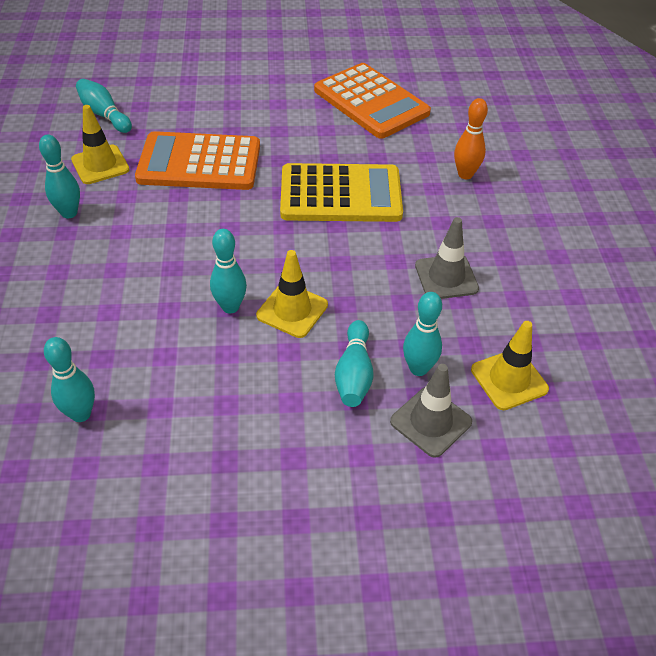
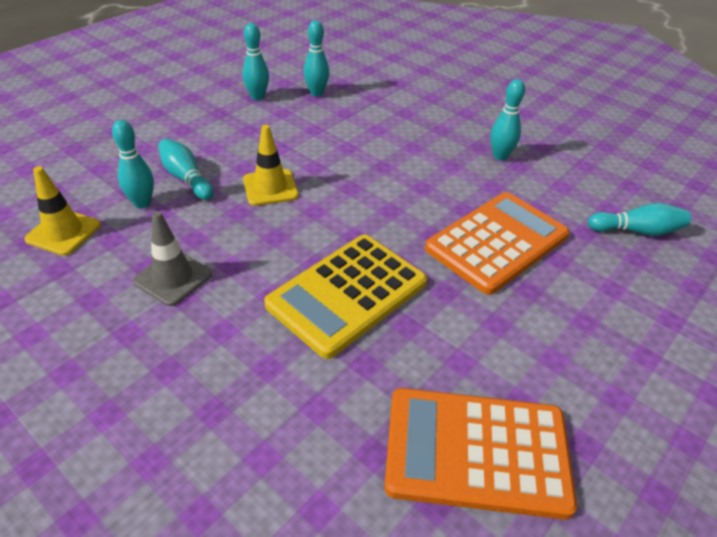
camera: 135 degrees right, 5 degrees down
yellow traffic cone [71,105,130,184] -> none
turquoise bowling pin [210,229,247,314] -> turquoise bowling pin moved to [242,23,269,100]
grey traffic cone [390,364,472,458] -> none
orange bowling pin [454,98,488,179] -> none

